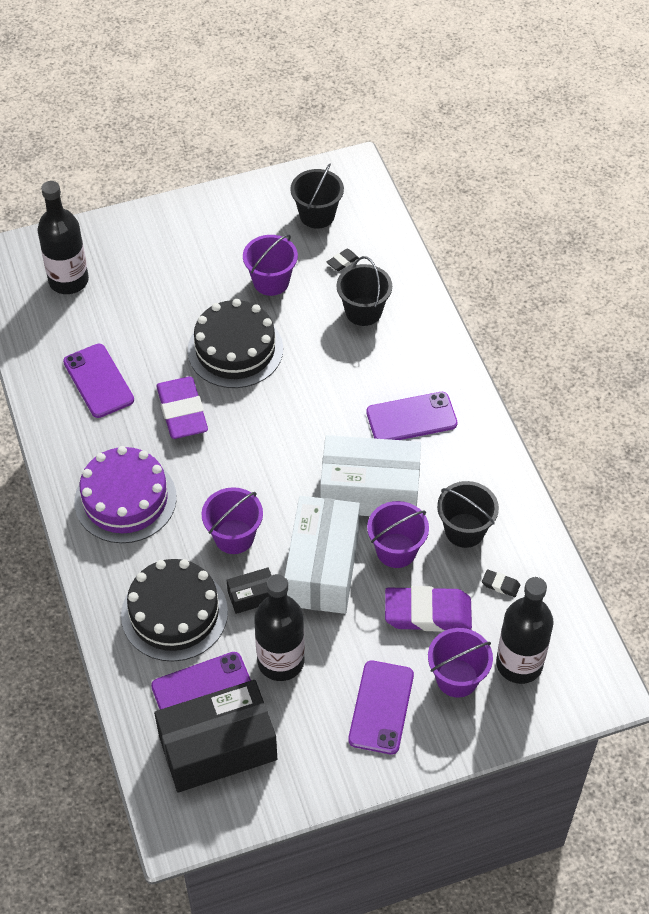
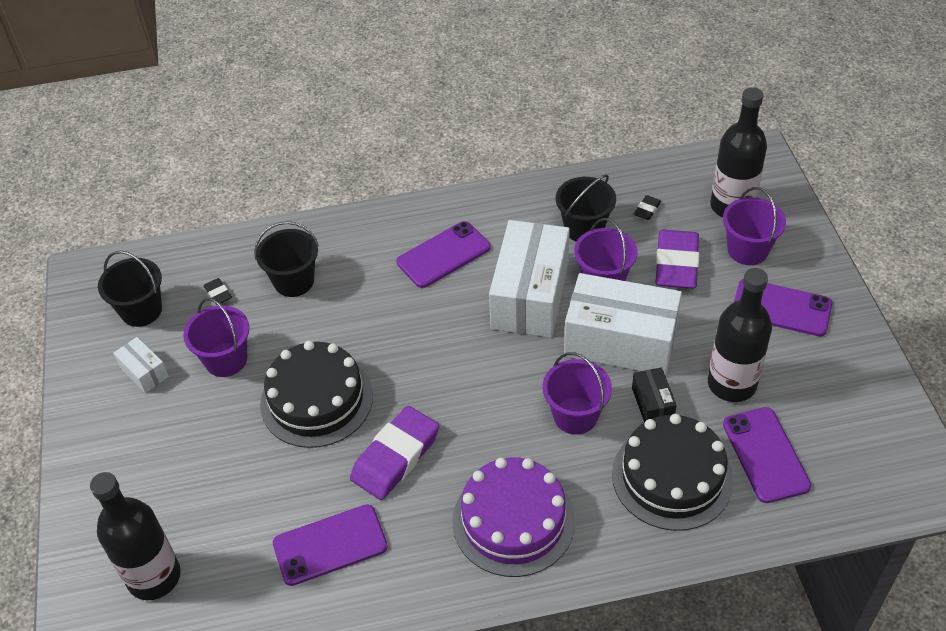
camera: 80 degrees left, 5 degrees down
black box [154,680,277,793] -> none
purple eraser [156,377,208,439] -> purple eraser turned 45 degrees counterclockwise [350,406,439,500]
purple phone [366,392,457,440] -> purple phone turned 60 degrees clockwise [397,221,491,288]
none -> white box [113,337,169,393]

